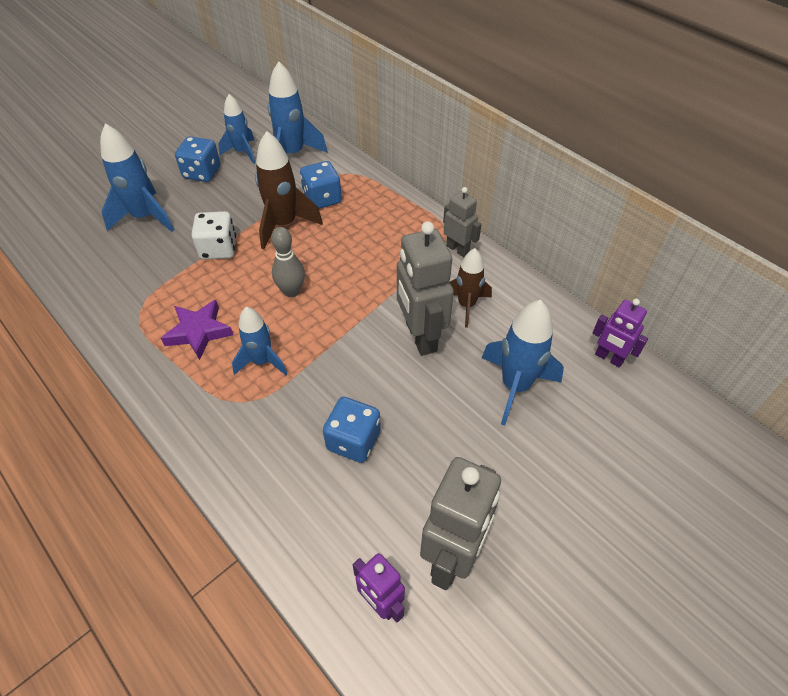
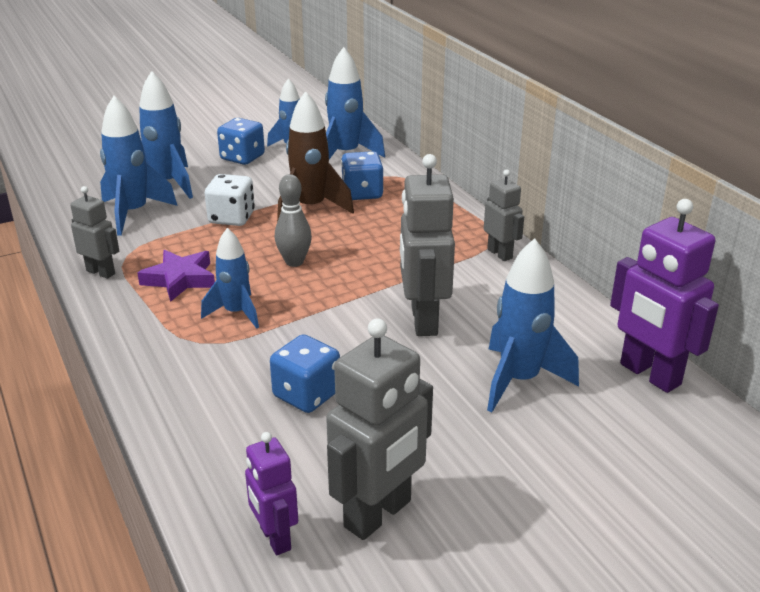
camera: 15 degrees right, 20 degrees down
brown rocket [450,248,492,328] -> none
purple robot [593,299,648,368] -> purple robot [610,199,719,393], size x1.74
none -> grey robot [70,186,119,279]
none -> blue rocket [100,96,178,236]

